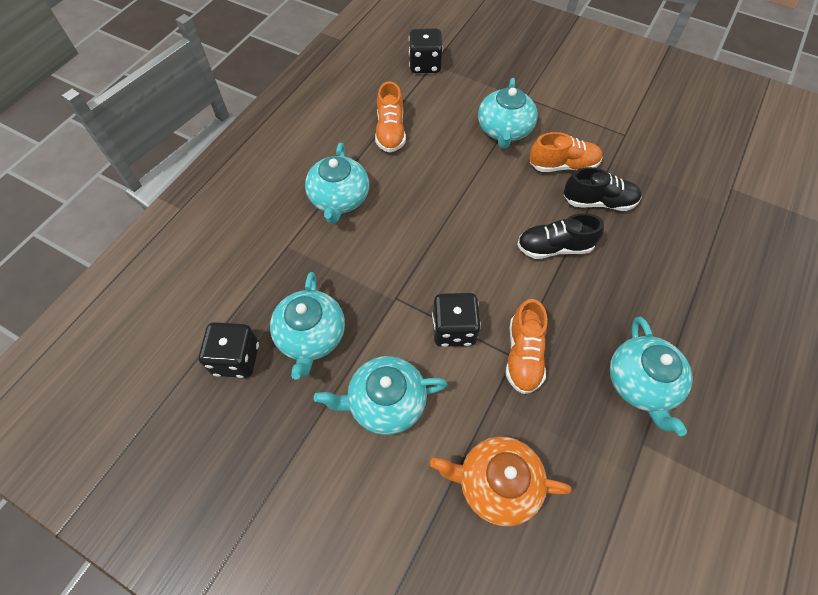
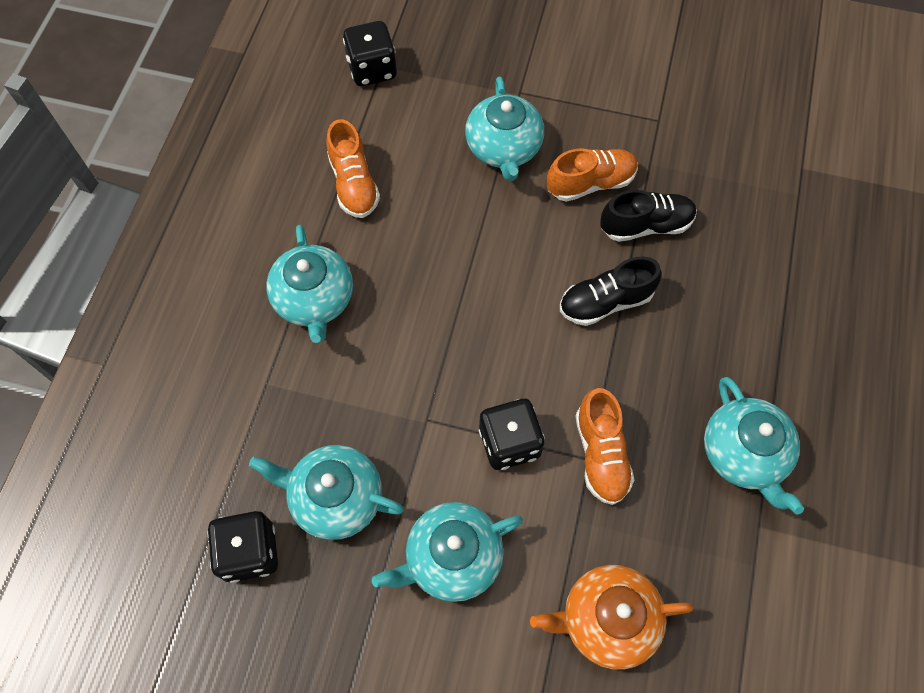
camera: 15 degrees left, 5 degrees up
turquoise teapot [270,272,345,379] -> turquoise teapot turned 120 degrees clockwise [249,445,404,540]

